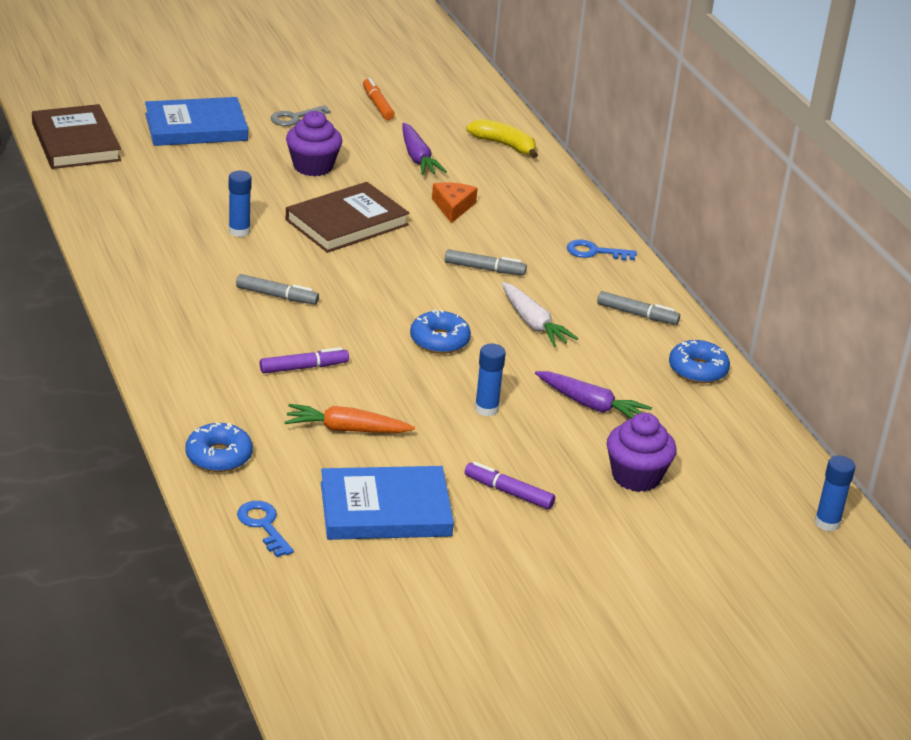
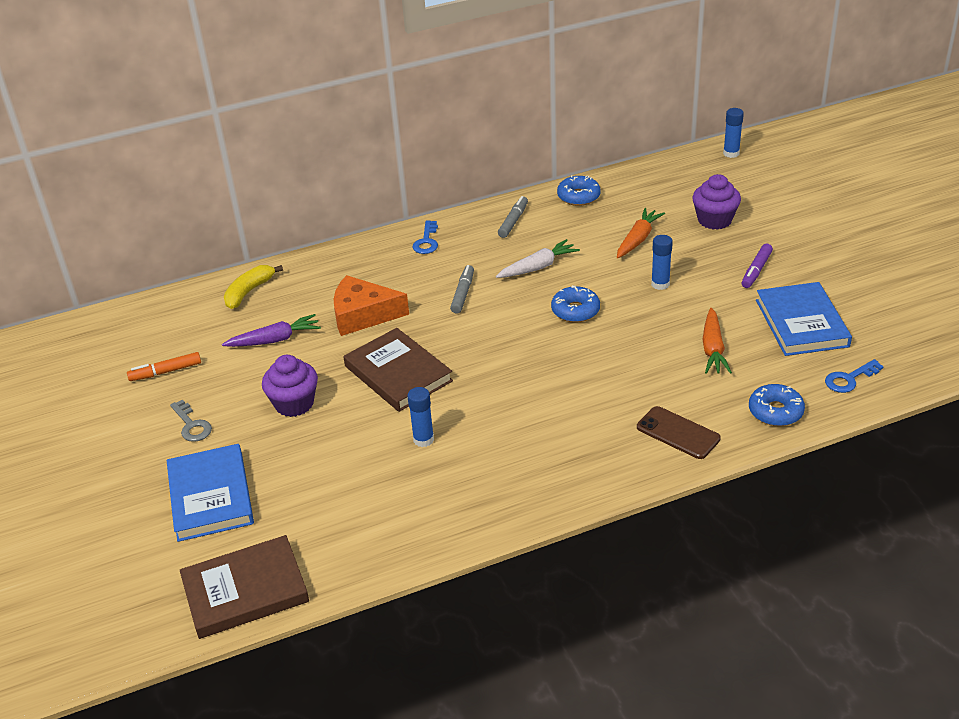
camera: 85 degrees left, 5 degrees up
grey marker [236,274,319,305] -> none
purple marker [260,347,349,373] -> none
orange cheese [432,182,478,223] -> orange cheese [334,275,409,336], size x1.65
purple carrot [535,371,652,419] -> orange carrot [617,208,665,258]
none -> brown phone [637,406,721,459]

